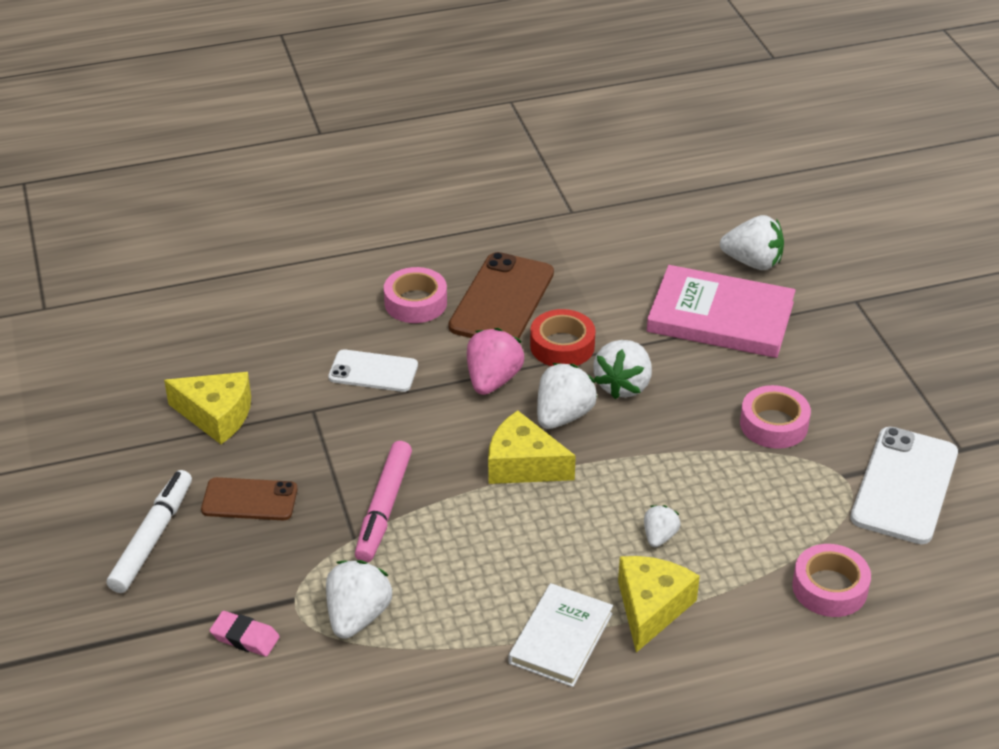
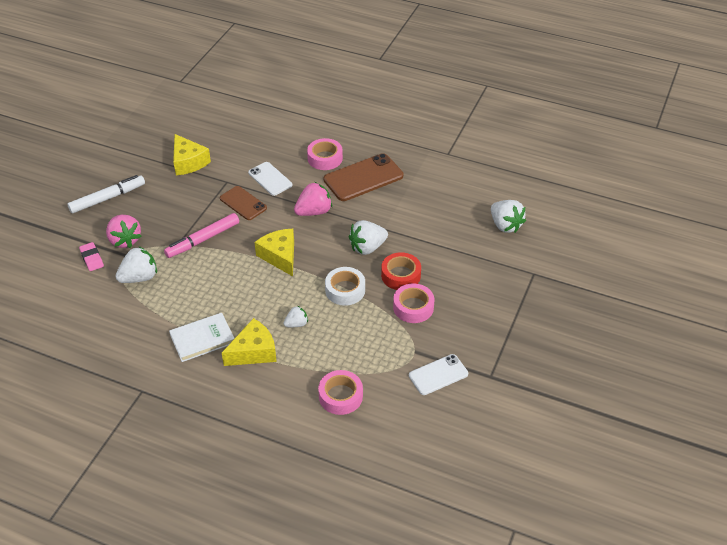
camera: 40 degrees right, 5 degrees up
brown phone [201,477,297,520] -> brown phone moved to [220,186,267,220]
red tape [530,309,595,366] -> red tape moved to [381,252,421,290]
white strawberry [537,363,598,429] -> none
pink book [647,265,796,358] -> none
white phone [850,427,958,544] -> white phone [409,354,468,395], size x0.62
none -> pink strawberry [106,215,141,248]
none -> white tape [325,267,365,306]

